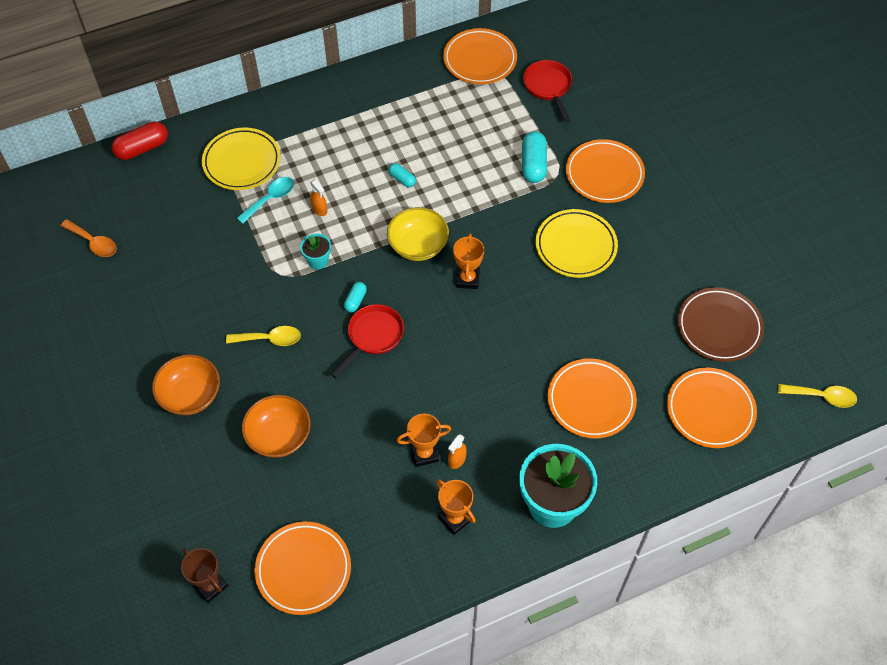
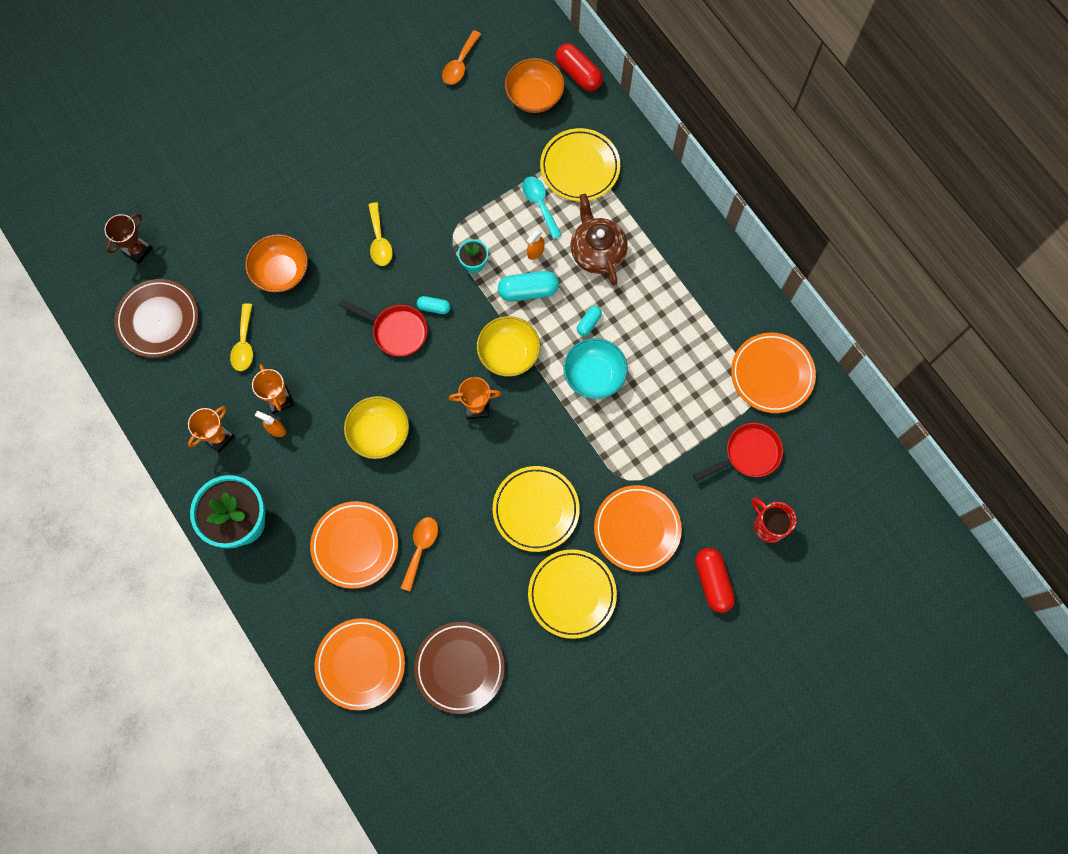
camera: 80 degrees right, 15 degrees up
orange bowl [152,354,220,415] -> orange bowl moved to [505,58,565,113]
turquoise spoon [237,177,294,224] -> turquoise spoon turned 150 degrees counterclockwise [522,177,562,239]
orange plate [255,522,351,615] -> brown plate [114,279,198,358]
turquoise capsule [522,131,547,183] -> turquoise capsule moved to [498,271,559,302]
yellow spoon [778,384,857,408] -> yellow spoon moved to [230,303,253,371]
none -> yellow bowl [344,396,409,459]
none -> orange spoon [401,517,438,592]
none -> yellow plate [528,549,617,639]
none -> turquoise bowl [563,338,628,399]
none -> brown teapot [570,194,628,285]
none -> red capsule [695,548,735,613]
none -> red mug [751,498,796,543]

